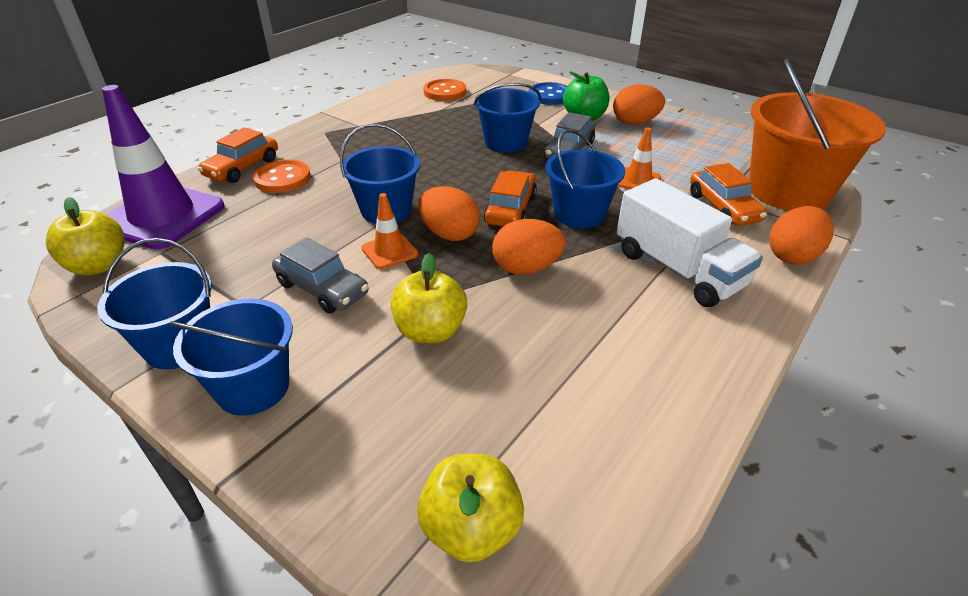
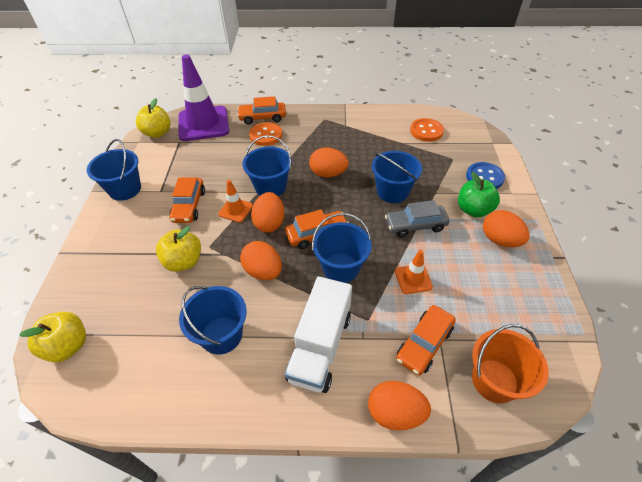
camera: 55 degrees right, 10 degrees up
blue bucket [169,299,293,416] -> blue bucket moved to [179,286,247,355]
grey car [272,237,369,314] -> orange car [169,177,205,223]
orange bucket [749,58,886,211] -> orange bucket [472,324,549,403], size x0.62
none -> orange egg [309,147,349,177]

